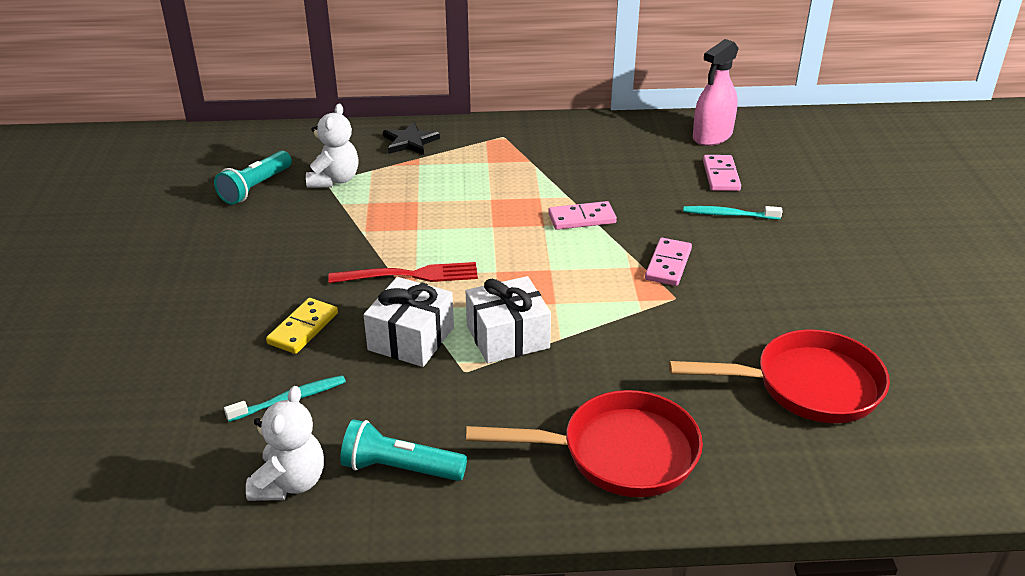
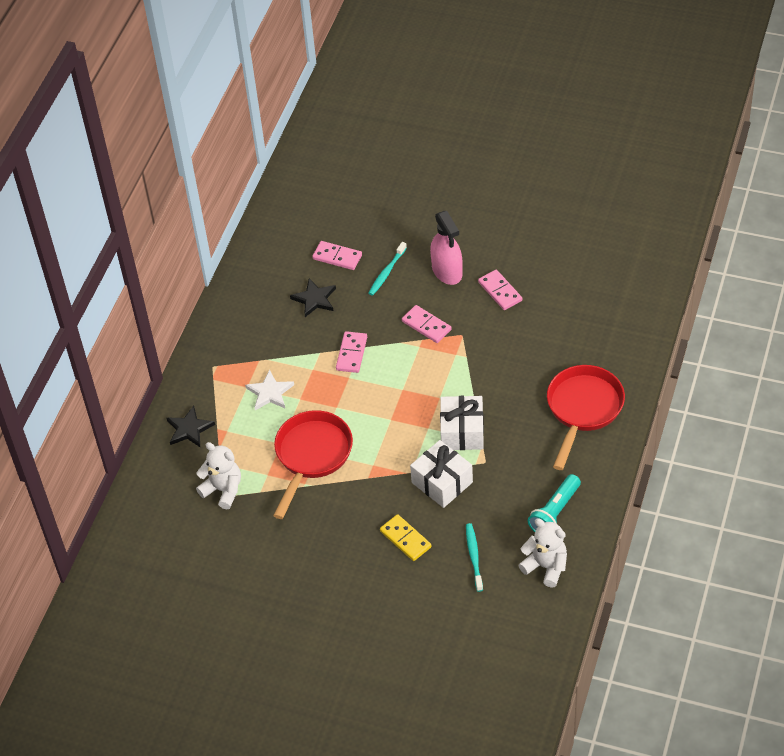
camera: 65 degrees left, 15 degrees up
turquoise flashlight [214,151,292,205] -> none
red fork [328,262,478,283] -> none
red pan [669,329,890,423] -> red pan moved to [273,410,353,519]
pink spray bottle [693,39,739,146] -> pink spray bottle moved to [430,211,463,285]
none -> white star [245,369,294,410]
none -> black star [290,278,336,317]
none -> pink domino [478,270,522,310]

